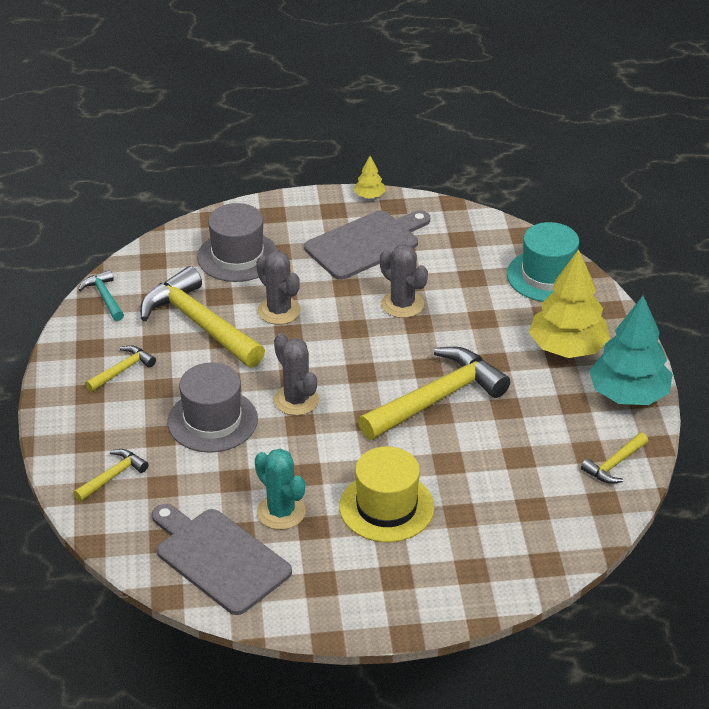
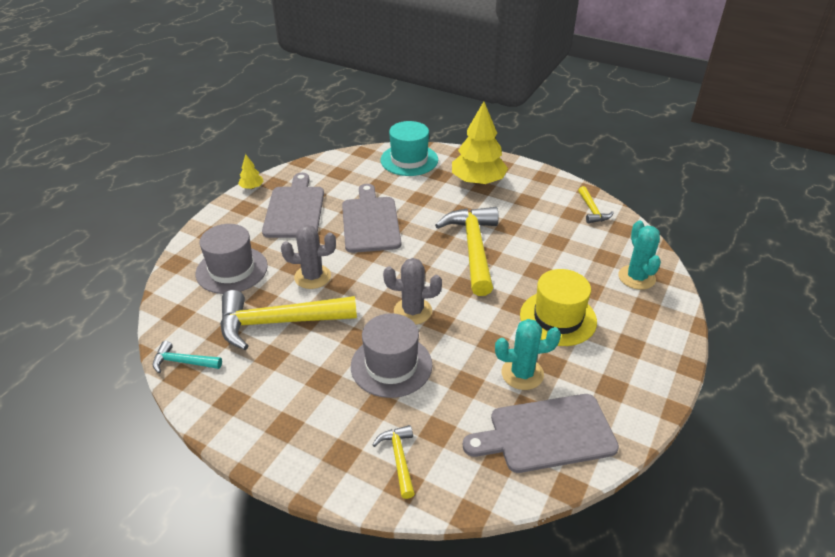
camera: 55 degrees left, 0 degrees up
yellow hammer [85,345,156,392] -> none
grey cactus [380,244,428,318] -> grey cutting board [342,184,401,253]
turquoise tree [589,296,672,405] -> none
none -> turquoise cactus [618,220,661,290]

